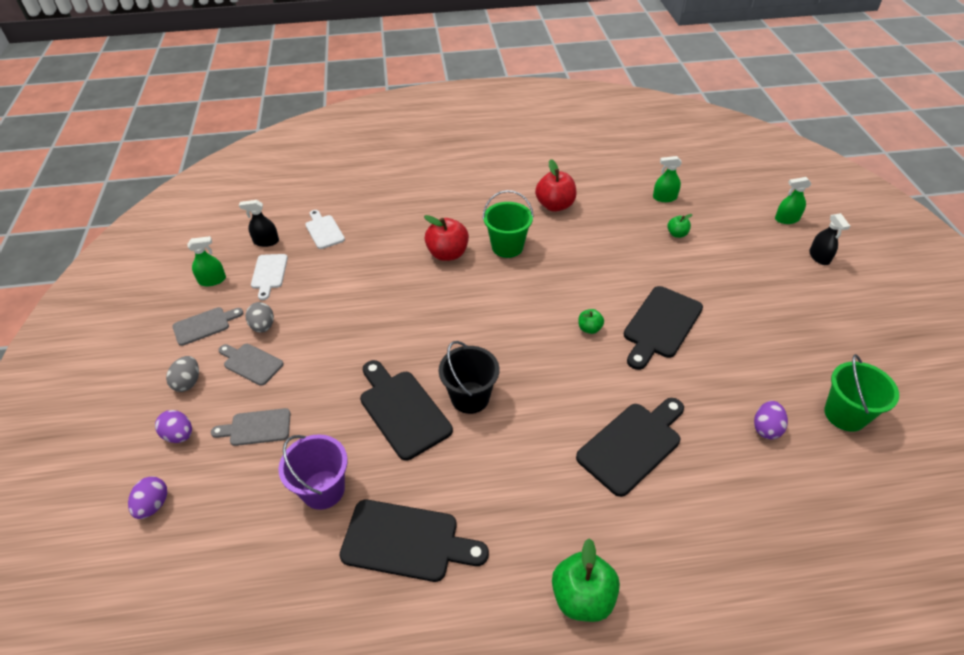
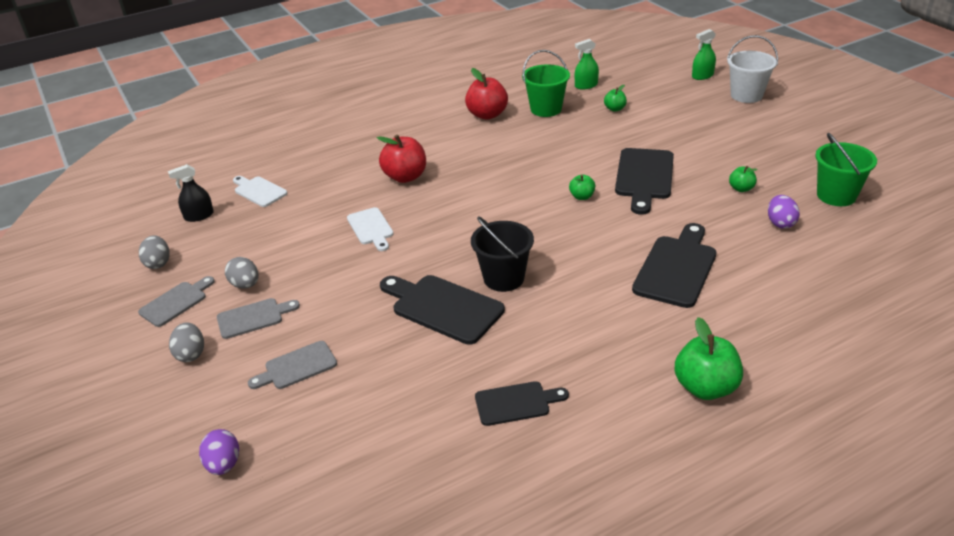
camera: 20 degrees left, 10 degrees down
purple egg [155,410,192,443] -> none
green spray bottle [188,236,226,286] -> grey egg [139,235,170,269]
grey cutting board [219,344,284,386] -> grey cutting board turned 150 degrees clockwise [217,298,300,339]
white cutting board [251,254,288,300] -> white cutting board moved to [347,207,394,251]
purple bucket [278,434,348,510] -> none
black cutting board [339,500,489,582] -> black cutting board [475,381,569,426], size x0.61
green bucket [483,190,534,258] -> green bucket moved to [522,50,570,117]
black spray bottle [809,213,850,265] -> white bucket [727,35,778,103]
none -> green apple [729,166,758,192]

